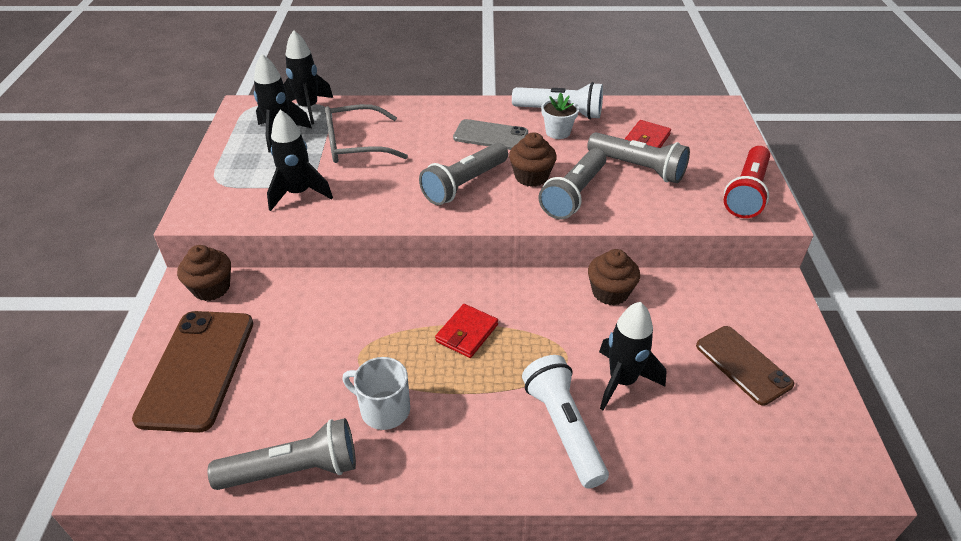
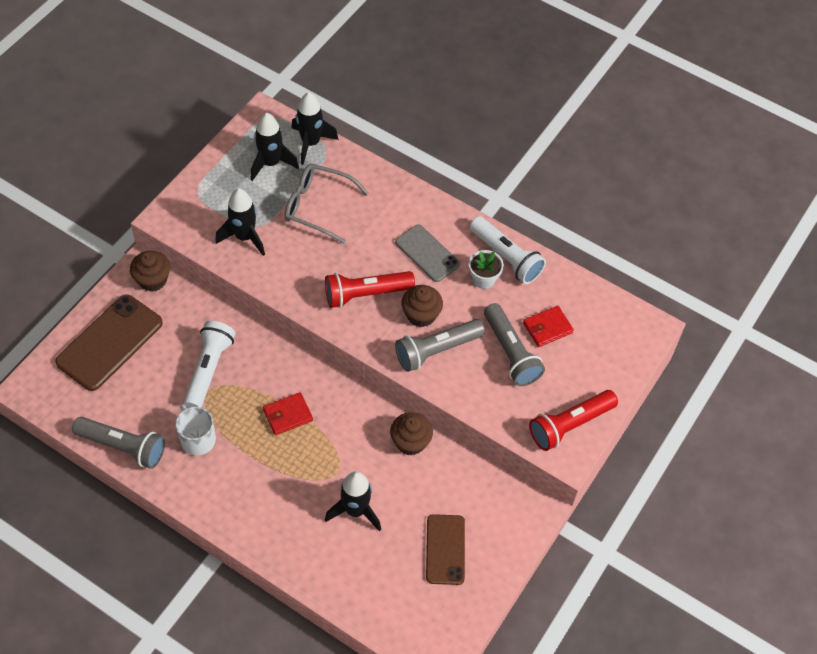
camera: 30 degrees right, 15 degrees up
grey flashlight [419,143,508,205] -> red flashlight [325,271,415,308]
white flashlight [522,355,609,488] -> white flashlight moved to [184,321,235,408]

